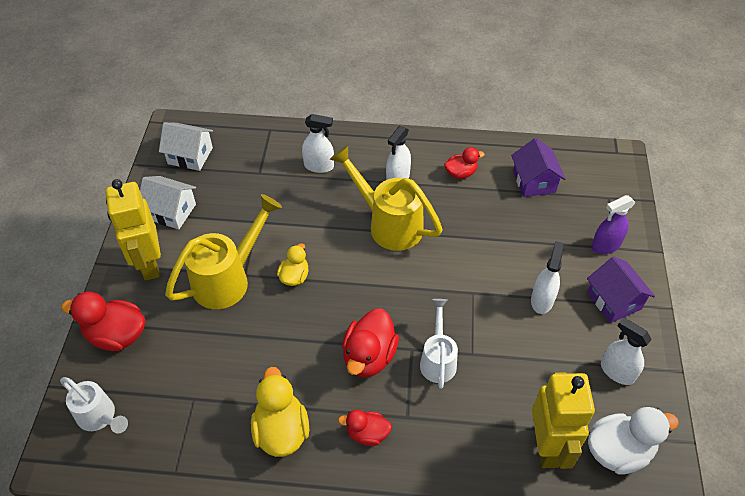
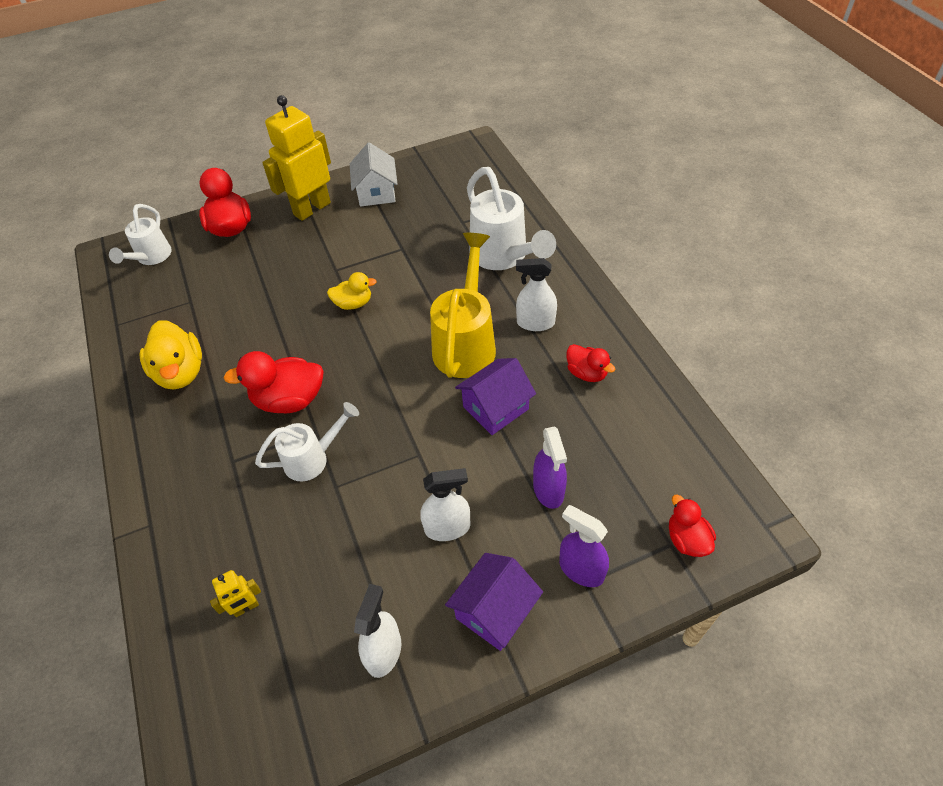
camera: 65 degrees right, 0 degrees up
white house [159,122,213,171] -> none
yellow watering can [165,194,282,309] -> none
yellow duck [251,367,309,457] -> yellow duck turned 105 degrees clockwise [140,320,202,390]
white spray bottle [302,114,334,173] -> white watering can [467,167,556,270]
red duck [338,410,392,446] -> red duck moved to [669,495,716,557]
purple house [511,138,566,197] -> purple house moved to [455,358,536,435]
yellow robot [532,372,595,469] -> yellow robot [210,570,261,617], size x0.44
white duck [588,407,679,475] -> none
none -> purple spray bottle [533,426,567,509]

